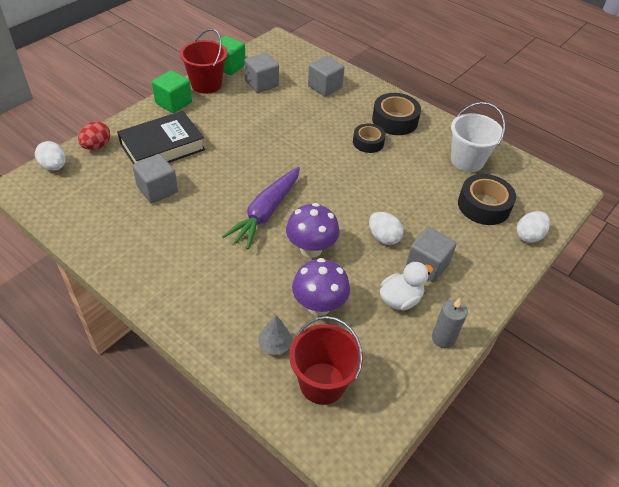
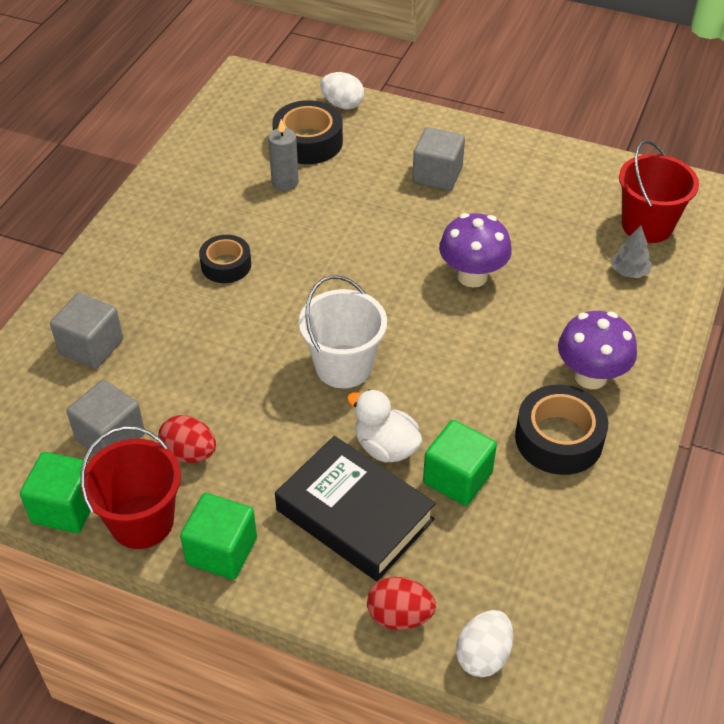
camera: 105 degrees left, 0 degrees up
grey cube [132,154,178,204] -> green cube [423,420,497,506]
purple carrot [222,167,300,249] -> none
purple mushroom [292,258,350,316] -> purple mushroom moved to [558,311,637,389]
white egg [369,212,403,245] -> none
black tape [372,93,421,135] -> black tape moved to [515,385,608,475]
white duck [380,262,433,311] -> white duck moved to [347,389,422,462]
grey candle [432,298,468,348] -> grey candle moved to [268,120,299,191]
white bucket [451,102,505,172] -> white bucket moved to [299,275,387,388]
none -> red egg [158,415,216,463]

